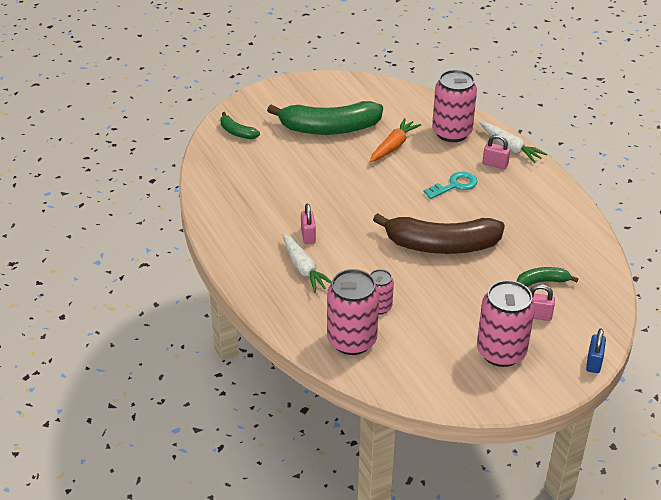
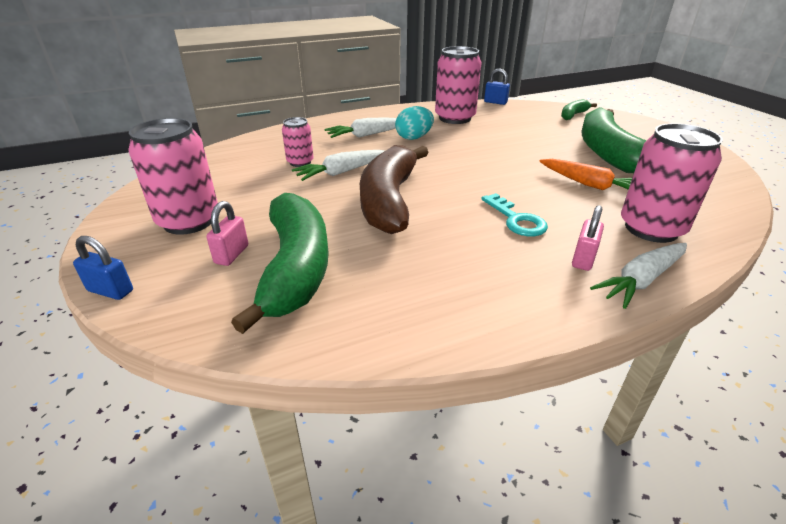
camera: 95 degrees right, 5 degrees down
pink padlock [301,204,316,244] -> turquoise egg [395,106,434,140]
pink can [327,269,379,355] -> pink can moved to [435,46,482,124]
green banana [517,267,578,287] -> green banana [231,193,329,334], size x2.17
none -> white carrot [292,150,385,181]
none -> blue padlock [484,69,510,105]

